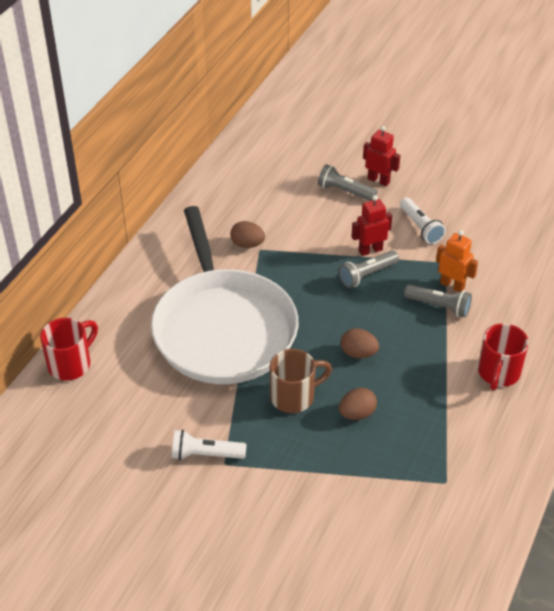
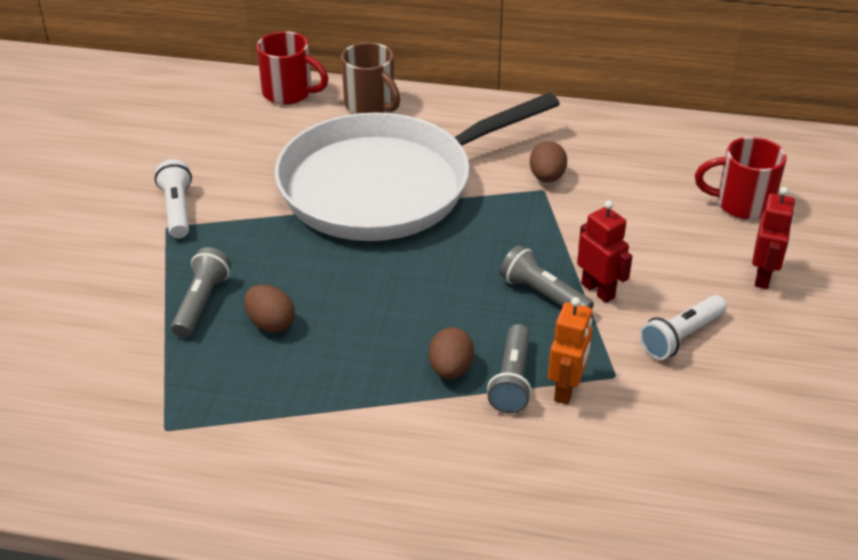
camera: 75 degrees right, 5 degrees down
brown mug [270,349,332,413] -> brown mug moved to [341,42,400,114]
grey flashlight [318,164,378,201] -> grey flashlight moved to [171,247,231,338]
brown egg [341,329,379,358] -> brown egg moved to [429,327,474,379]
red mug [478,323,529,390] -> red mug moved to [695,137,787,220]

